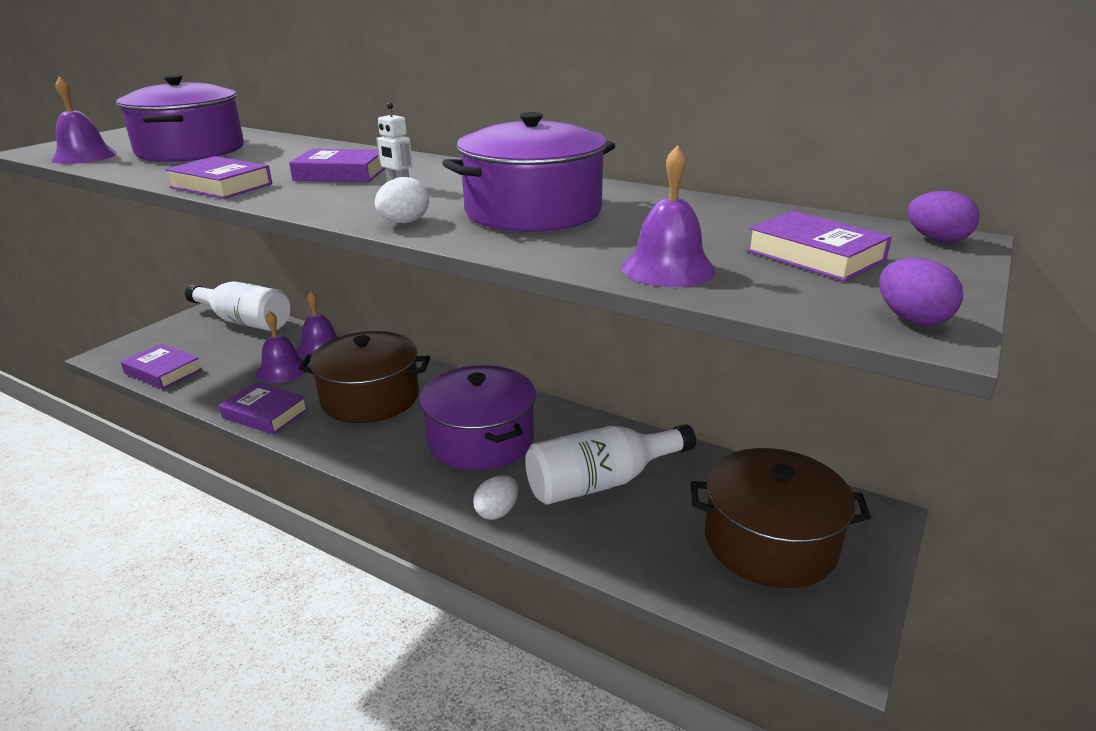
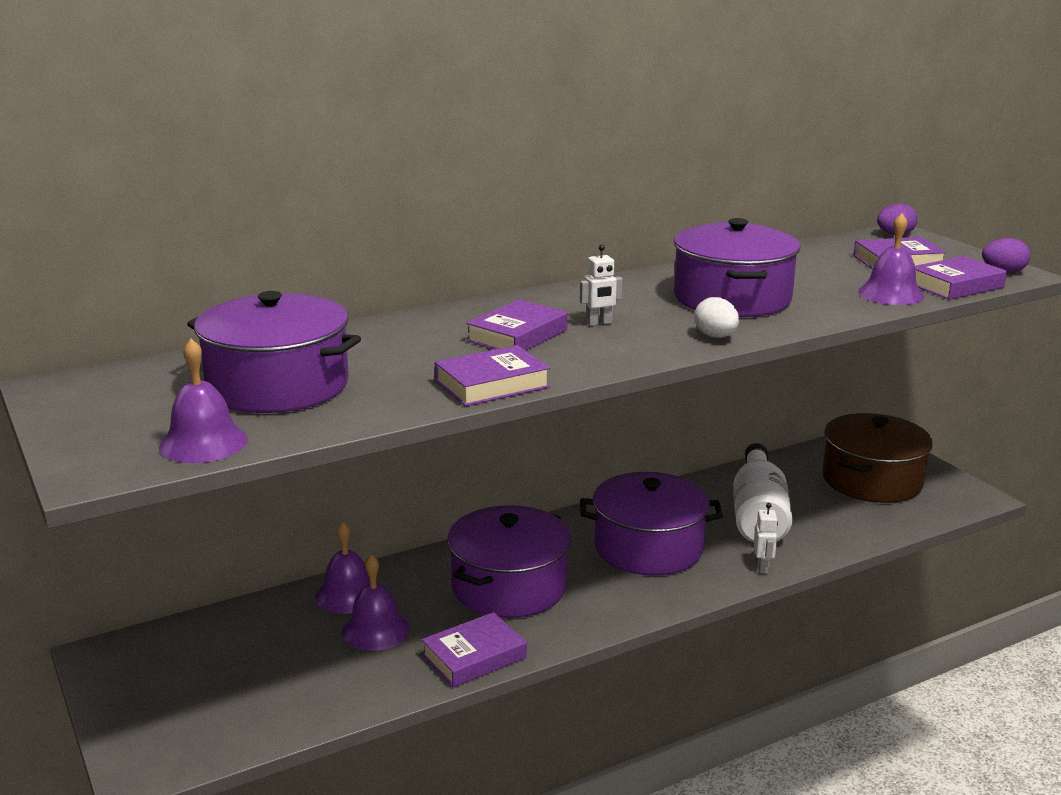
camera: 60 degrees left, 5 degrees down
purple book [121,344,202,389] -> purple book moved to [915,256,1007,300]
white bottle [185,281,290,331] -> none
brown pot [299,331,430,423] -> purple pot [447,505,571,618]
white egg [473,475,518,520] -> white robot [754,503,778,574]

